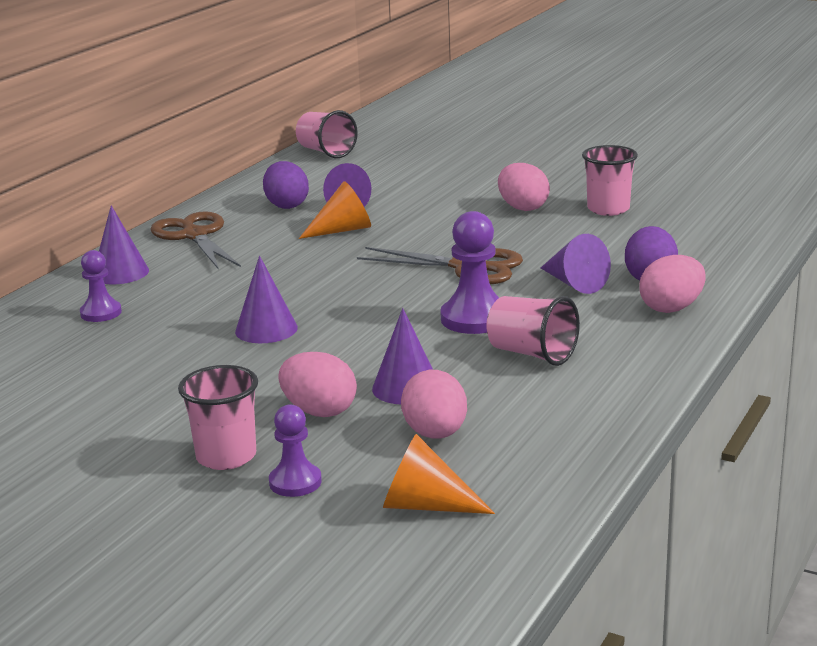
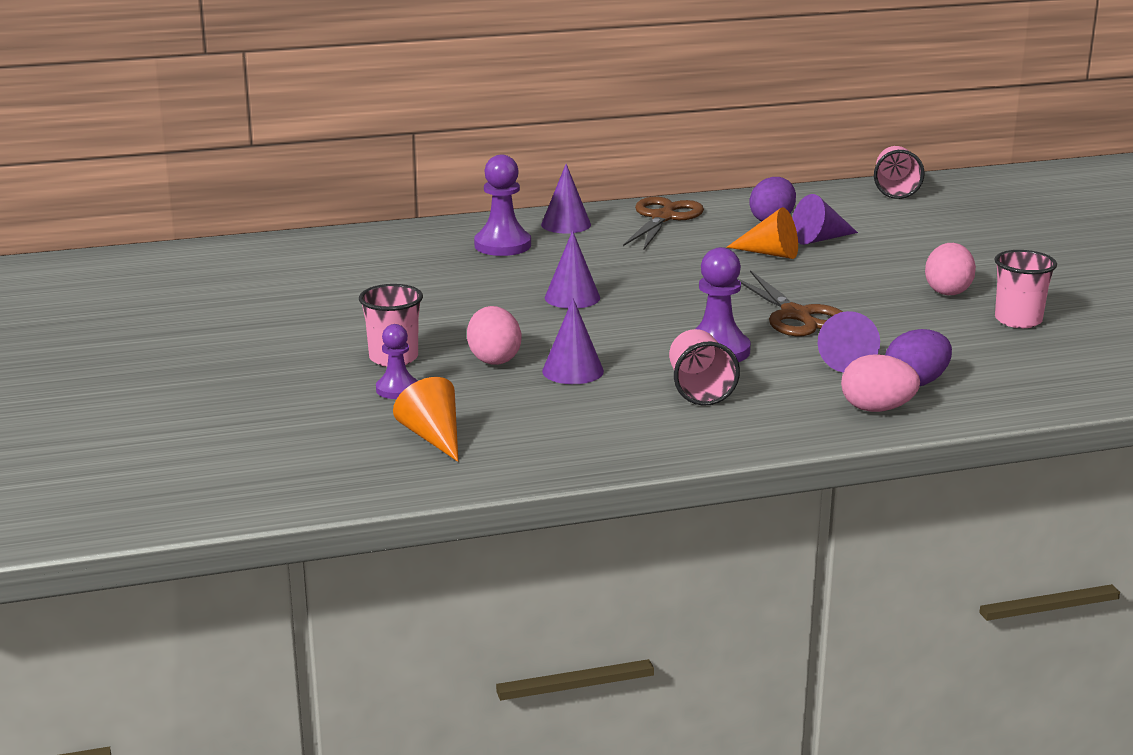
camera: 45 degrees right, 0 degrees up
purple pawn [80,250,122,322] -> purple pawn [474,154,531,256], size x1.63
pink egg [401,370,467,439] -> none

